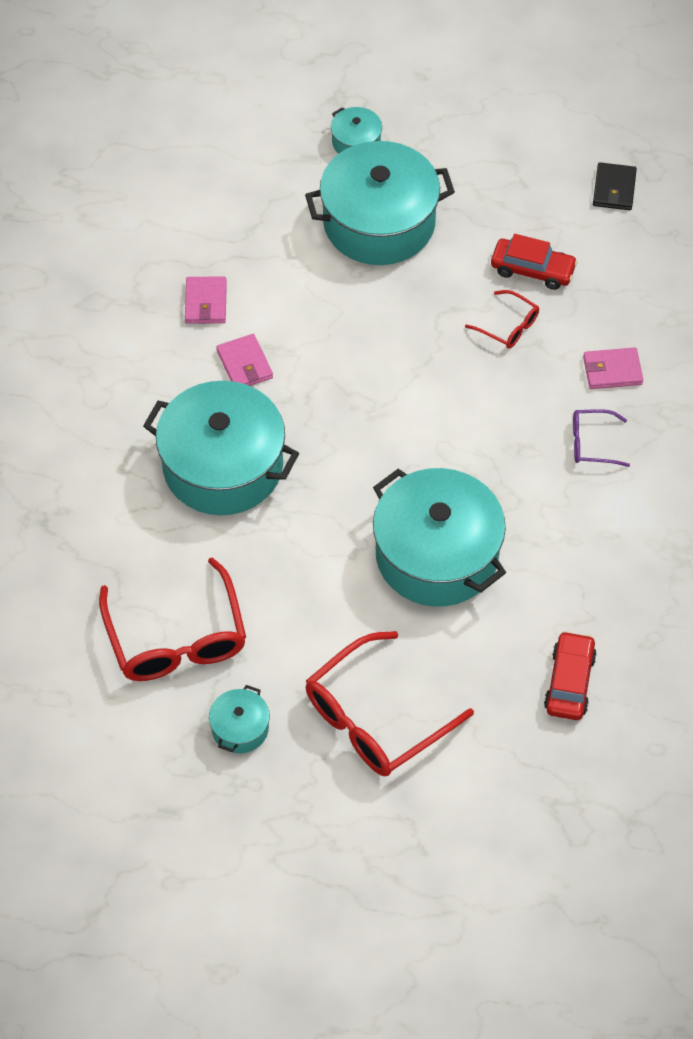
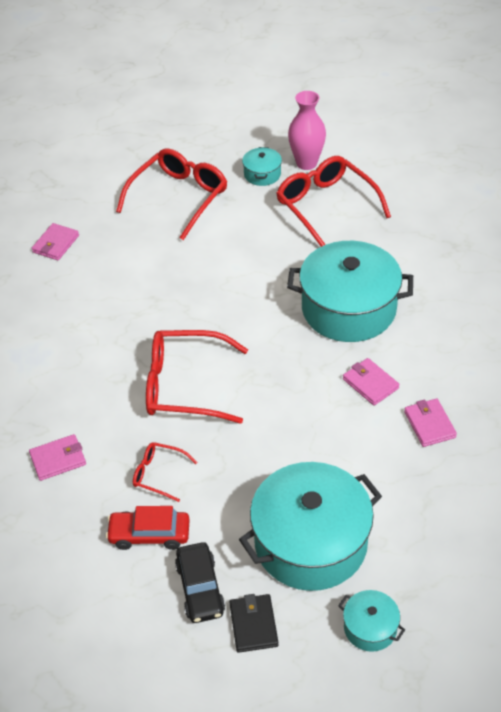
camera: 165 degrees right, 10 degrees down
turquoise pot [373,468,506,607] -> none
red car [544,631,597,720] -> pink wallet [32,223,79,260]
purple glasses [573,409,630,467] -> none
black wallet [593,162,637,210] -> black wallet moved to [229,594,279,653]
none -> red glasses [146,330,248,424]
none -> black car [175,542,225,623]
none -> pink vase [288,91,326,170]

